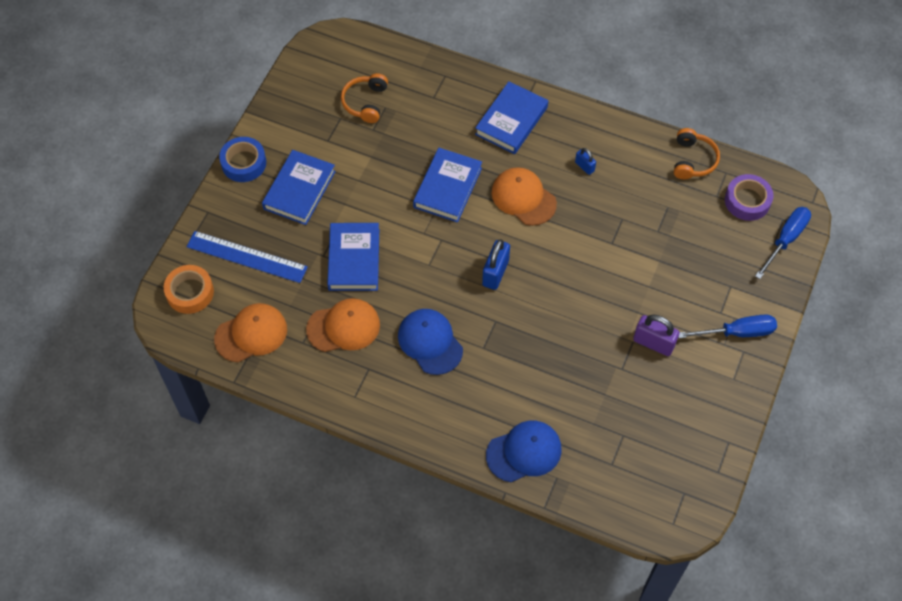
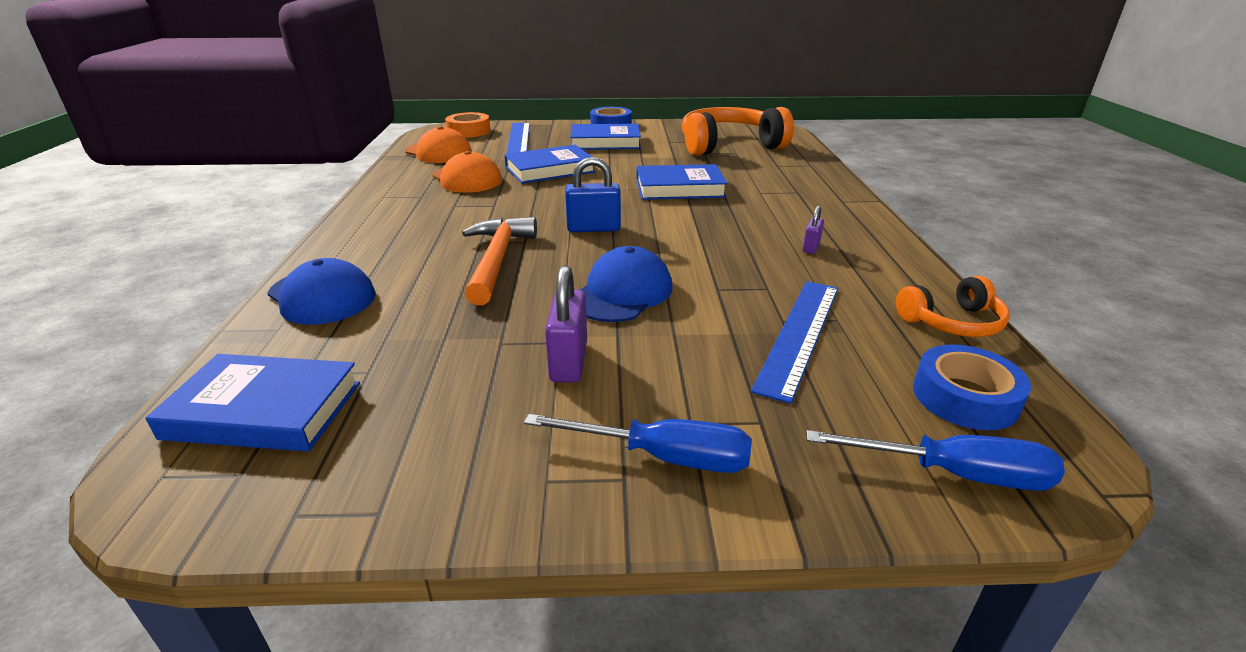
camera: 65 degrees right, 30 degrees down
orange headphones [341,73,388,123] -> orange headphones [682,107,794,156], size x1.94
blue cap [398,309,463,375] -> blue cap moved to [580,246,673,322]
blue book [475,81,548,154] -> blue book moved to [146,354,360,451]
orange cap [491,167,557,226] -> none
blue padlock [575,148,596,175] -> purple padlock [803,205,824,254]
blue screwdriver [678,315,777,338] -> blue screwdriver turned 45 degrees counterclockwise [524,414,752,473]
purple tape [725,174,773,221] -> blue tape [913,344,1031,430]
none -> orange hammer [462,217,537,305]
none -> blue ruler [751,281,838,404]

